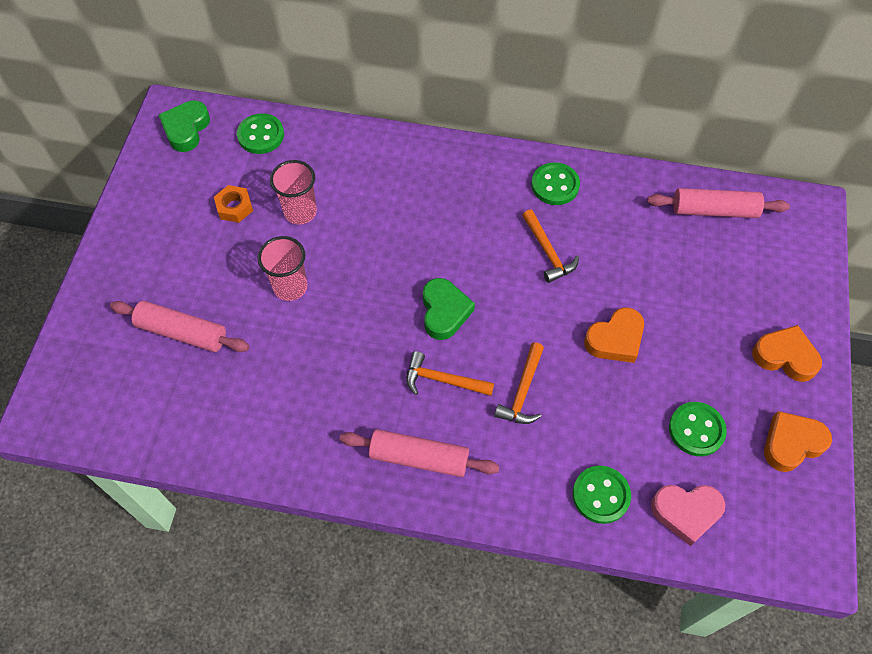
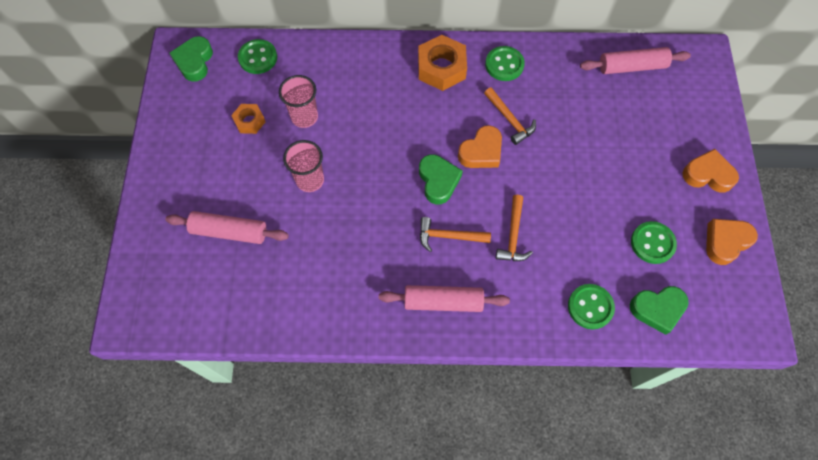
camera: 10 degrees left, 5 degrees up
orange heart [584,307,644,363] -> orange heart moved to [458,125,502,168]
pink heart [651,485,725,546] -> green heart [630,286,689,335]
none -> orange nut [418,35,467,91]

